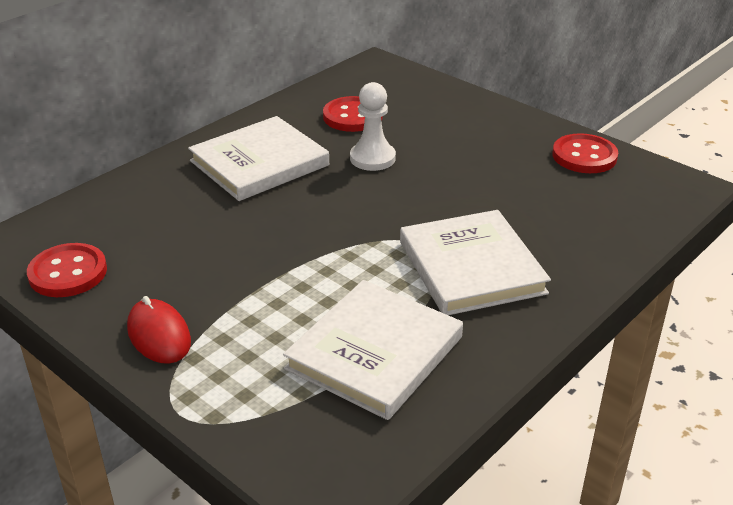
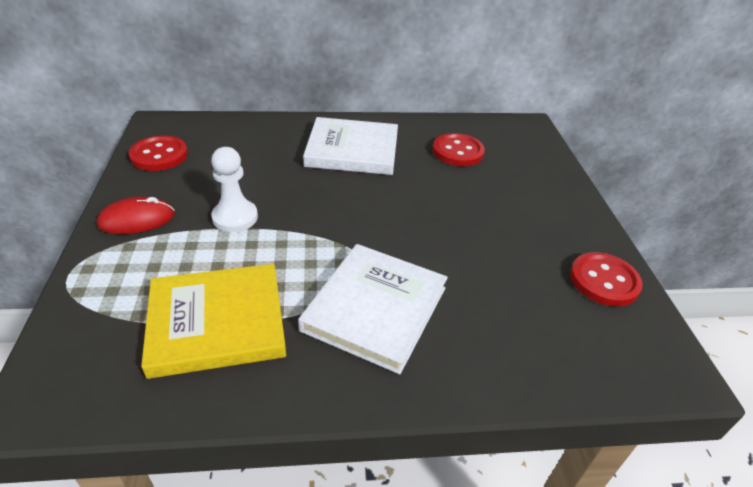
camera: 40 degrees right, 5 degrees up
red mouse [127,296,191,364] -> red mouse turned 60 degrees clockwise [97,197,175,234]
white book [283,280,463,420] -> yellow book [141,264,286,379]
white pawn [350,82,396,171] -> white pawn moved to [211,147,258,232]

